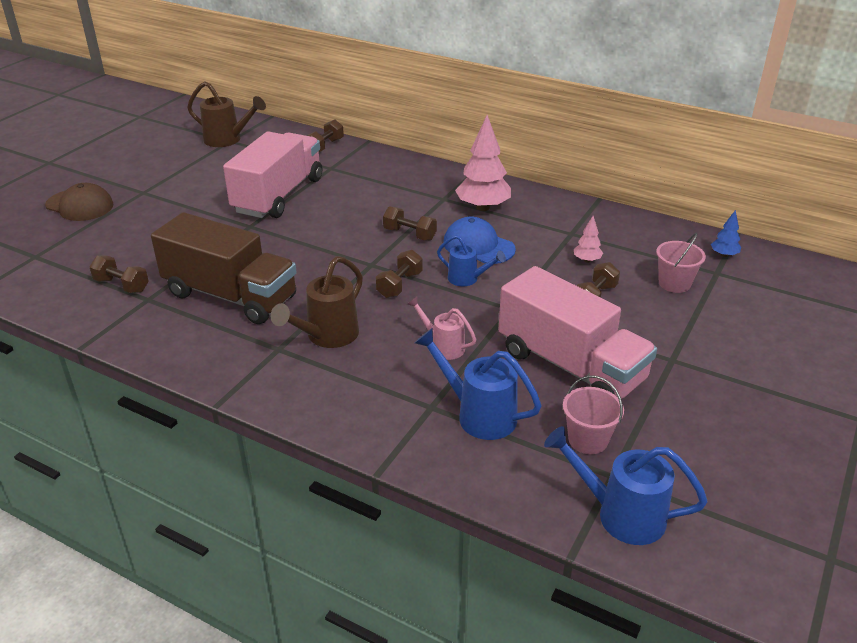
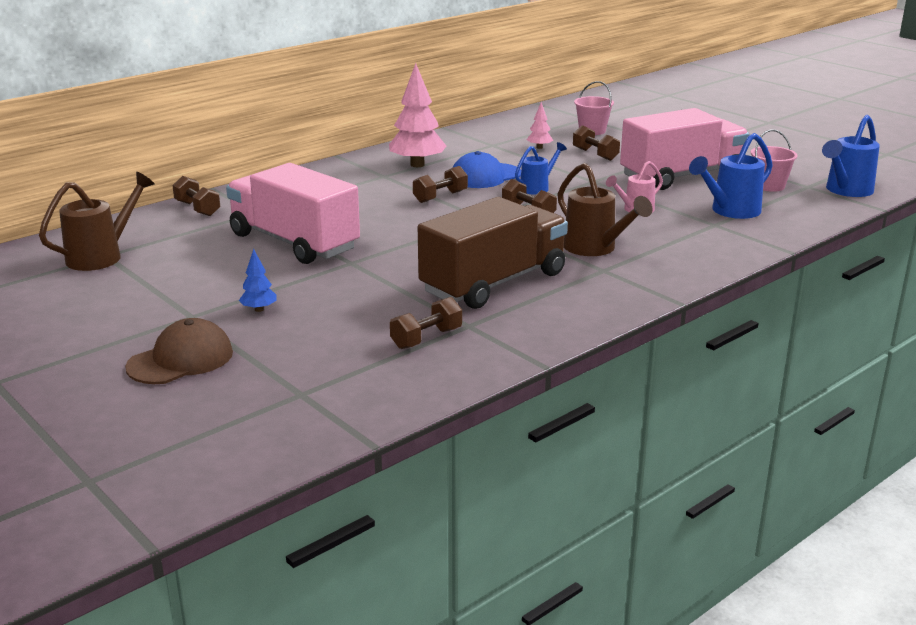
camera: 70 degrees left, 10 degrees down
blue tree [711,210,741,257] -> blue tree moved to [239,249,277,312]

